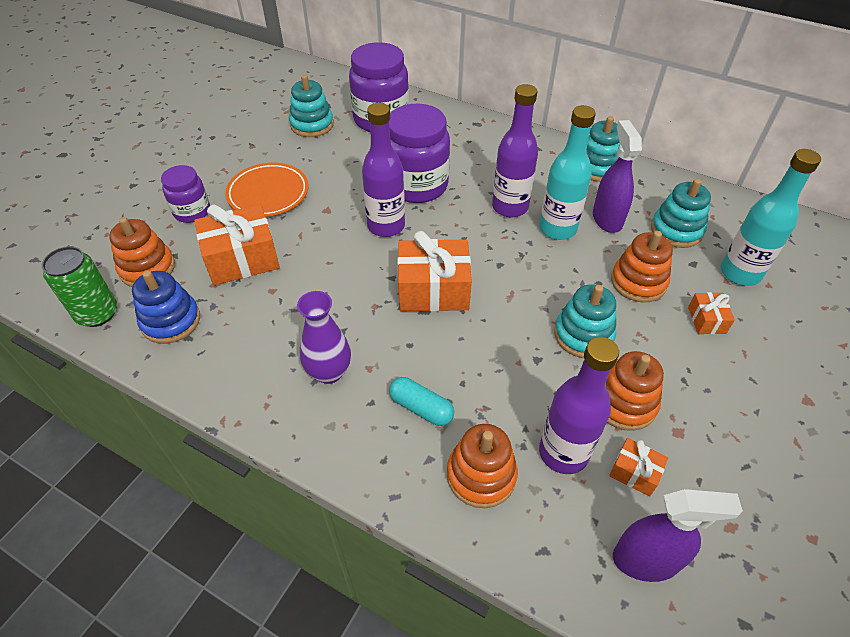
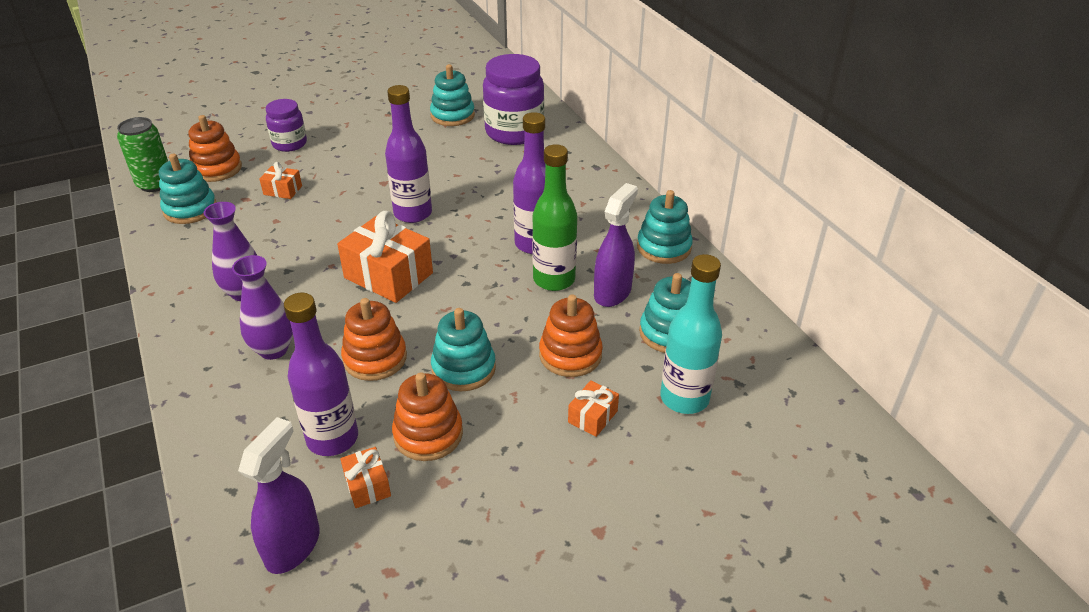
camera: 35 degrees right, 10 degrees down
blue stacking toy [132,270,200,344] -> turquoise stacking toy [159,154,217,224]
orange gift [194,204,280,285] -> orange gift [259,162,302,199], size x0.50
orange plate [225,163,309,217] -> none
purple jar [389,104,450,203] -> none
turquoise capsule [389,377,454,426] -> purple vase [232,255,293,360]
orange stacking toy [447,424,518,508] -> orange stacking toy moved to [341,298,407,381]
turquoise bottle [539,105,596,240] -> green bottle [532,144,577,291]
purple spray bottle [613,489,743,582] -> purple spray bottle turned 105 degrees counterclockwise [238,417,320,574]

